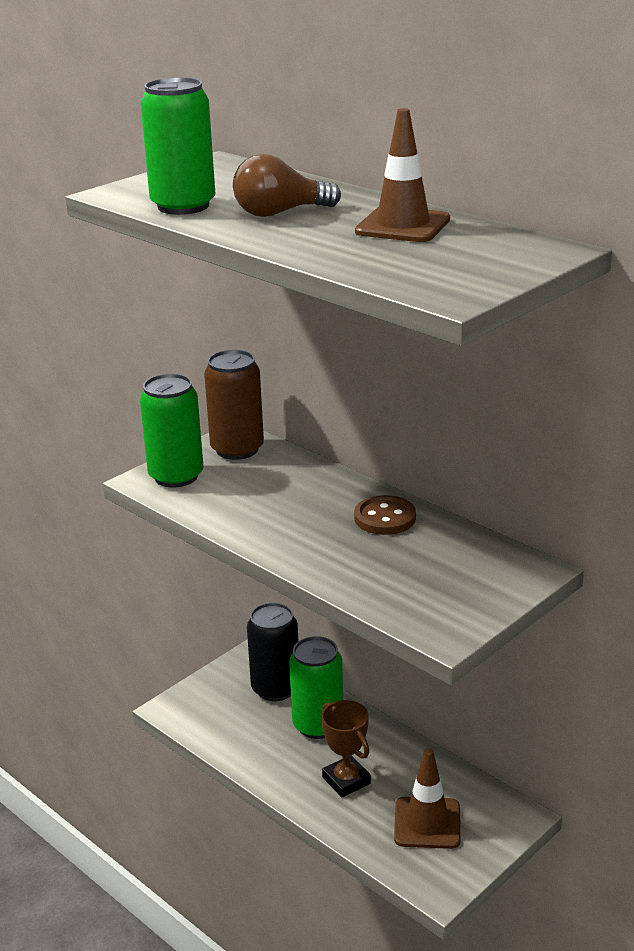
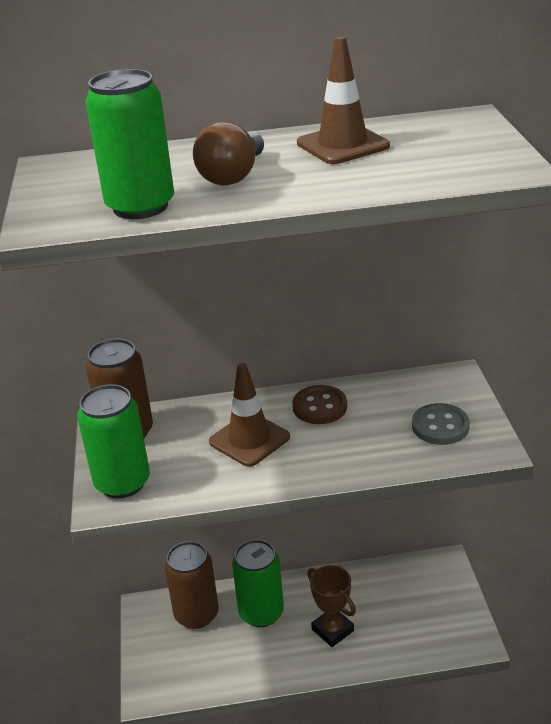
camera: 50 degrees left, 5 degrees up
black can [247,603,299,701] -> brown can [165,541,219,629]
brown trophy [321,700,371,797] -> brown trophy turned 45 degrees clockwise [307,565,356,647]
brown traffic cone [394,748,461,849] -> brown traffic cone moved to [209,363,290,467]
none -> grey button [412,403,470,445]

